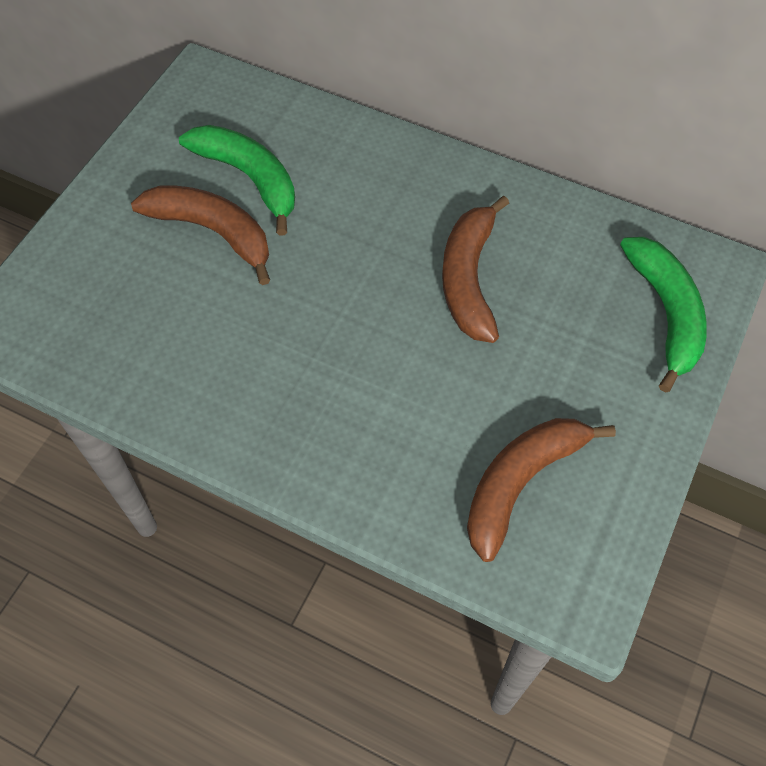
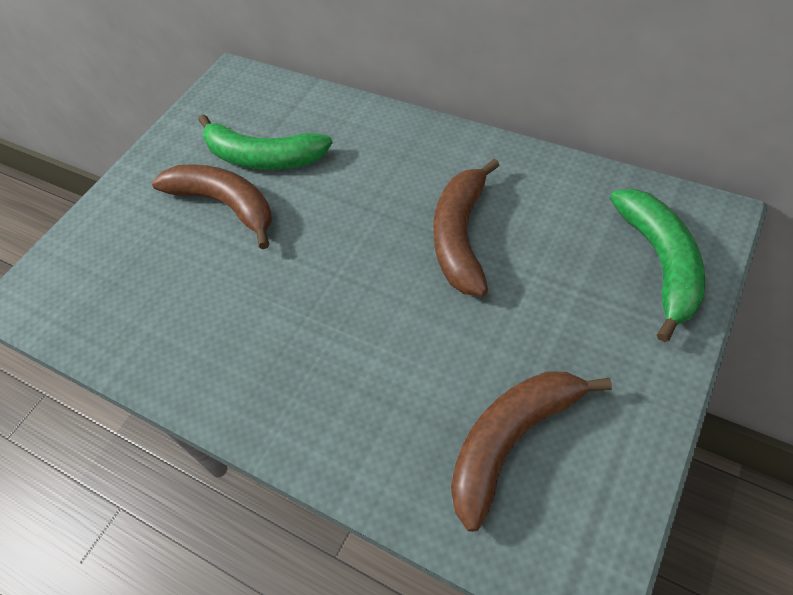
camera: 10 degrees right, 5 degrees down
green banana [179,125,295,236] -> green banana turned 150 degrees clockwise [199,114,333,170]

